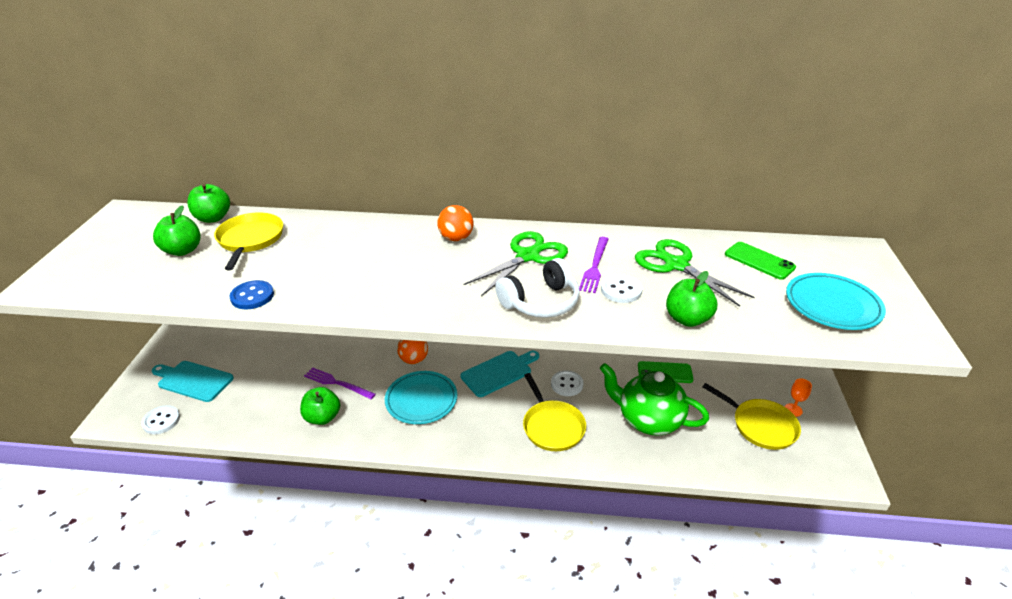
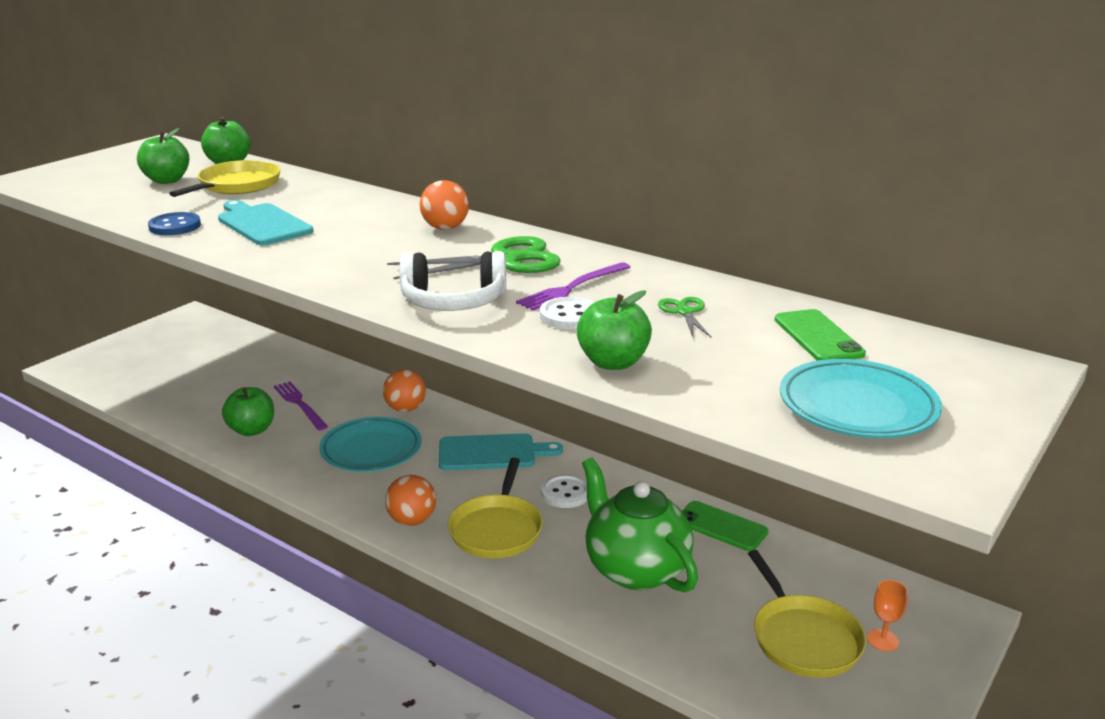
camera: 30 degrees right, 10 degrees down
white button [141,405,180,434] -> none
turquoise cutting board [152,361,234,402] -> turquoise cutting board moved to [218,200,313,245]
green scissors [635,239,755,307] -> green scissors [658,297,711,337], size x0.49
none -> orange ball [385,475,436,526]

